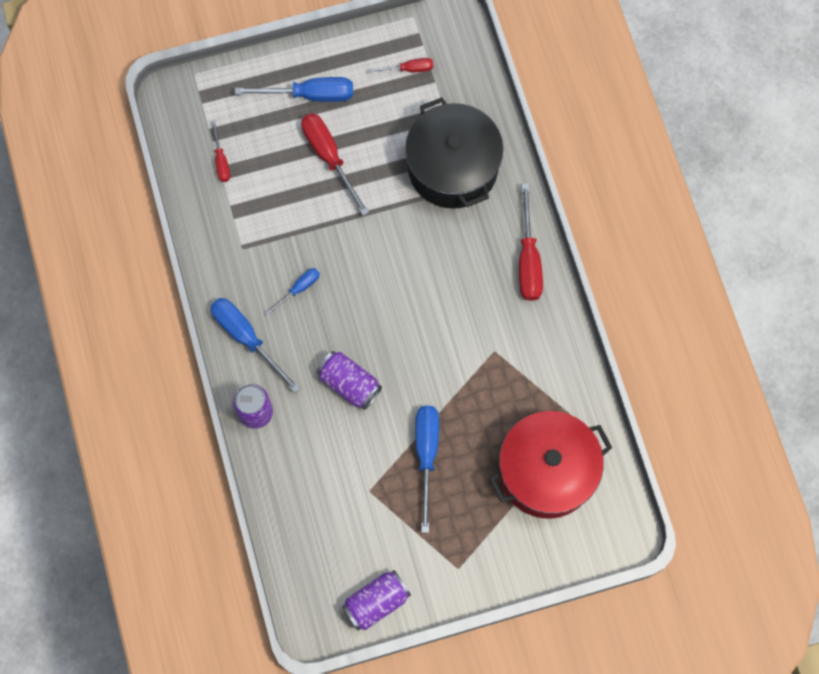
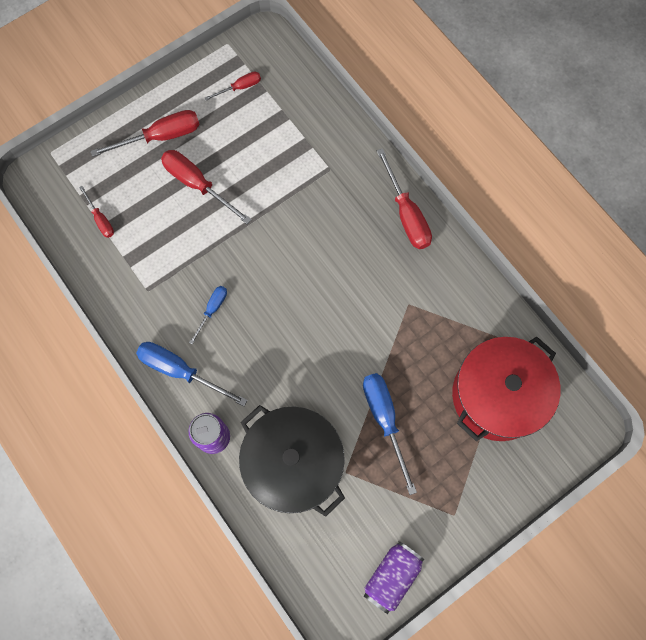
camera: 20 degrees left, 0 degrees up
blue screwdriver [235,77,353,102] -> red screwdriver [90,110,200,157]
purple can [317,351,382,410] -> none
black pot [405,97,504,209] -> black pot moved to [239,405,345,517]

